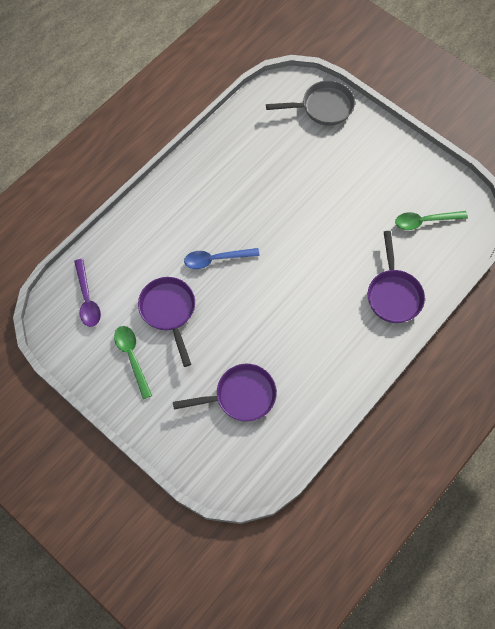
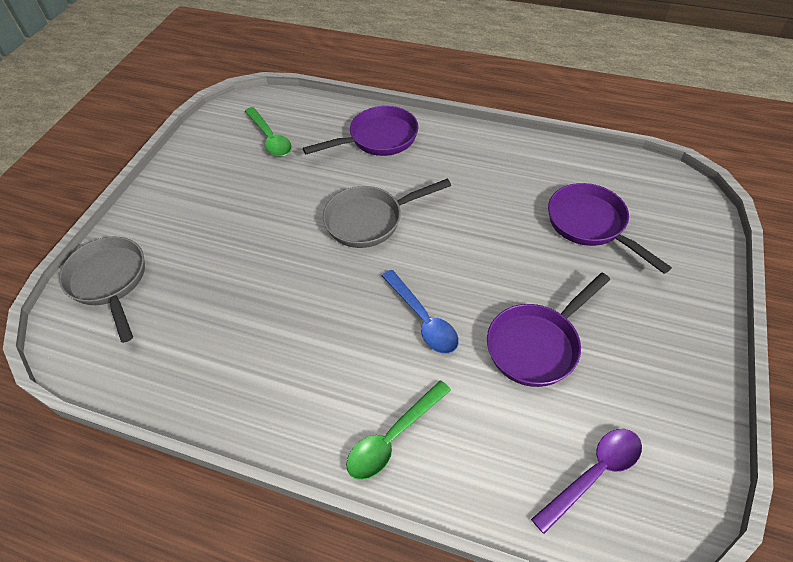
camera: 110 degrees left, 15 degrees down
green spoon [114,326,152,399] -> green spoon moved to [346,380,451,480]
none -> grey pan [323,179,451,248]

